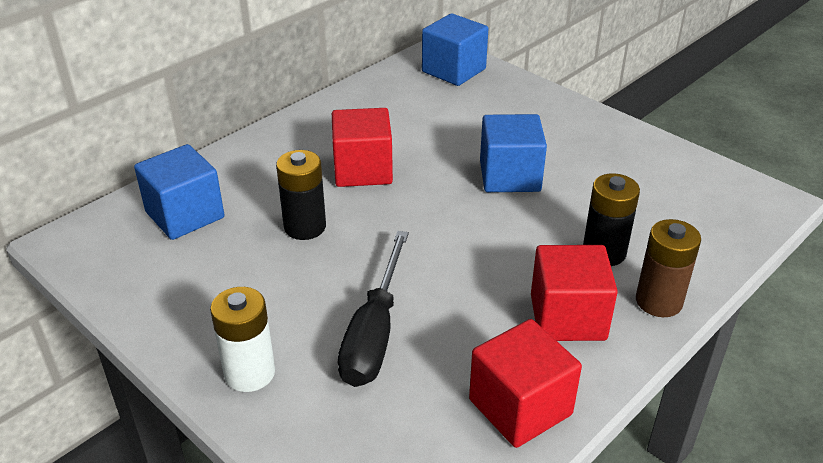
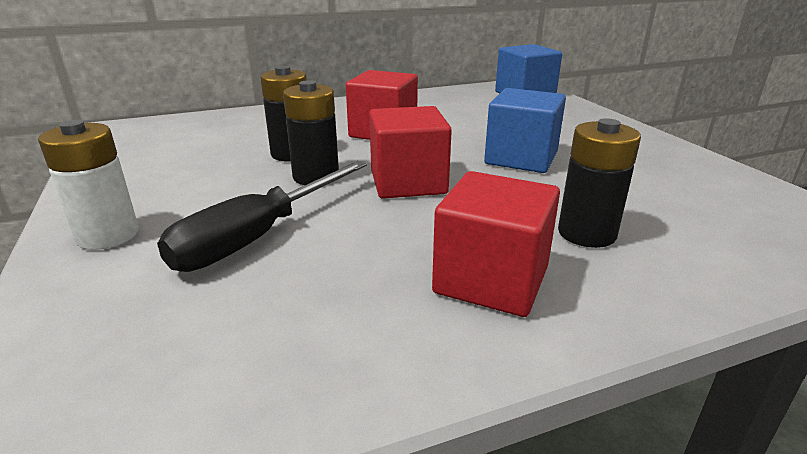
camera: 25 degrees right, 10 degrees down
blue cube [134,144,224,240] -> none
red cube [469,319,582,448] -> red cube moved to [369,106,452,199]
brown battery [636,219,701,317] -> none
none -> black battery [283,80,339,185]

